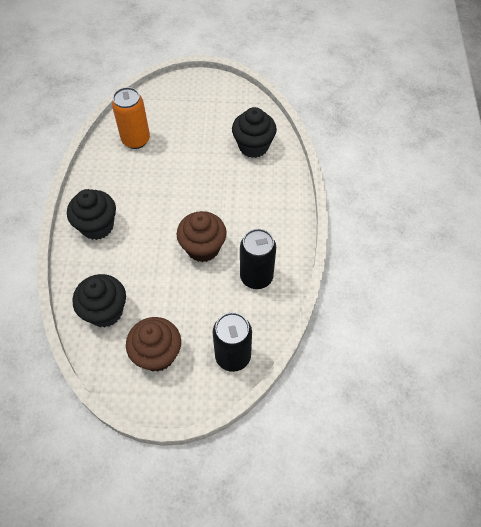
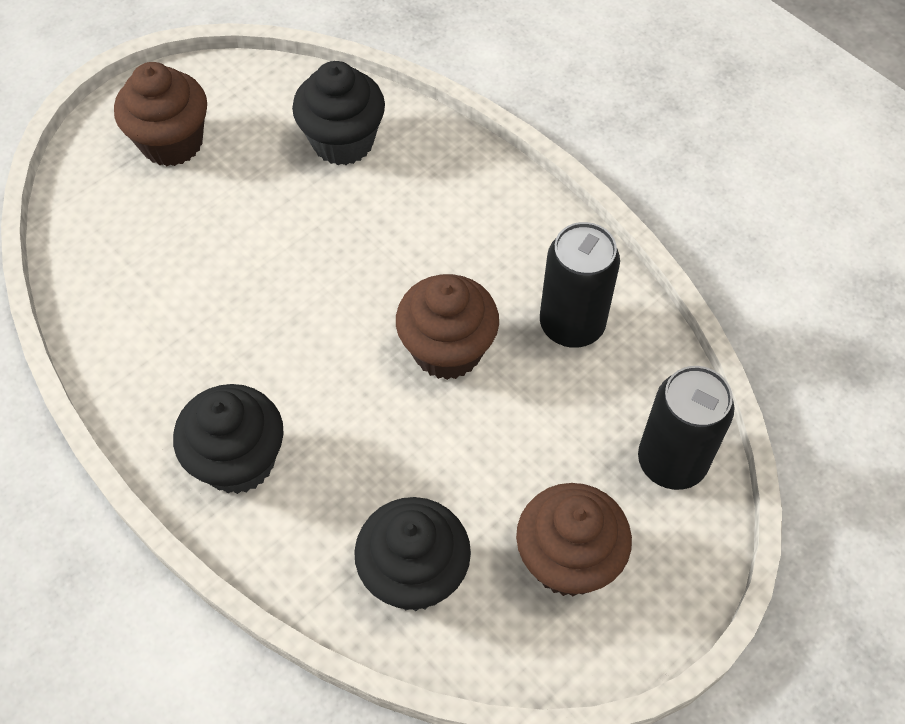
camera: 45 degrees left, 0 degrees up
orange can [112,87,150,149] -> none
none -> brown cupcake [114,62,207,166]

